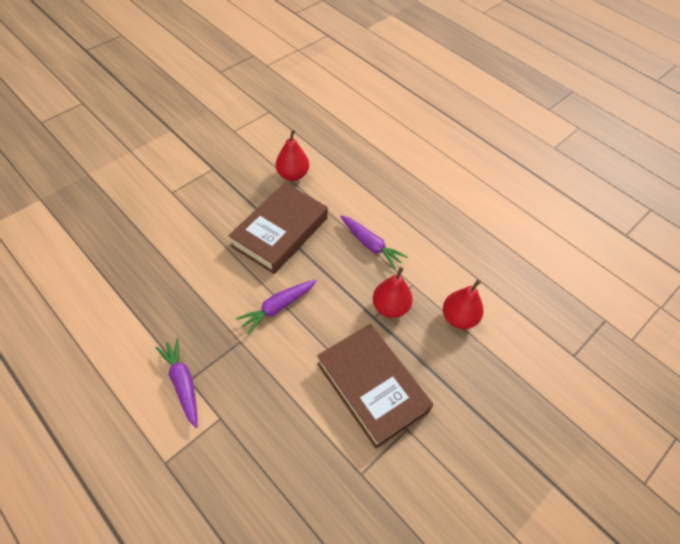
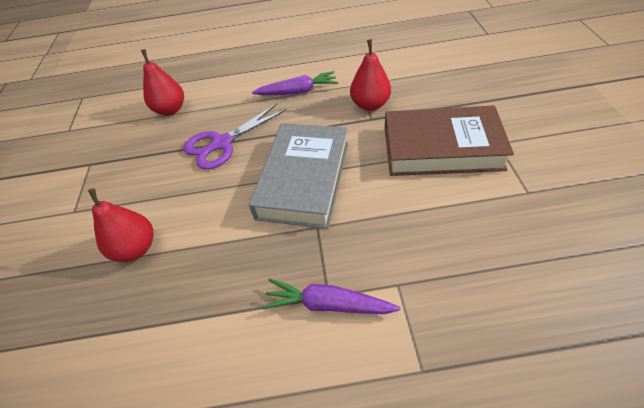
camera: 45 degrees left, 5 degrees down
brown book [228,183,328,274] -> purple scissors [183,103,287,170]
purple carrot [236,280,317,335] -> grey book [249,123,348,229]
red pear [443,280,484,329] -> red pear moved to [88,188,154,262]

